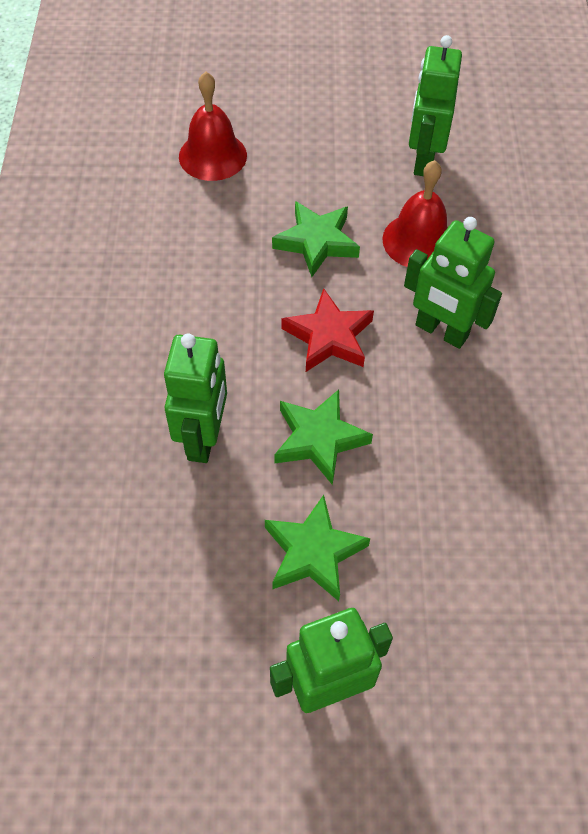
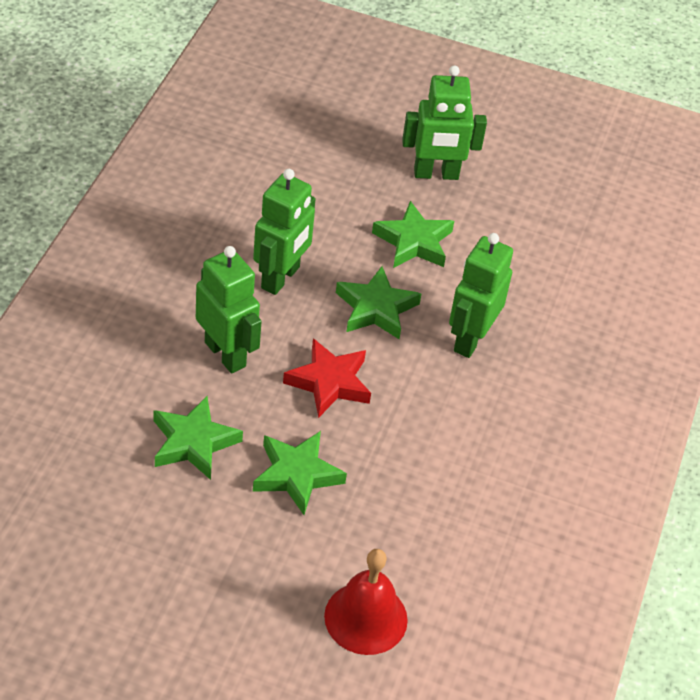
camera: 165 degrees left, 10 degrees down
red bell [382,160,448,267] -> green star [154,396,243,480]
green robot [409,35,462,176] -> green robot moved to [253,169,315,295]

